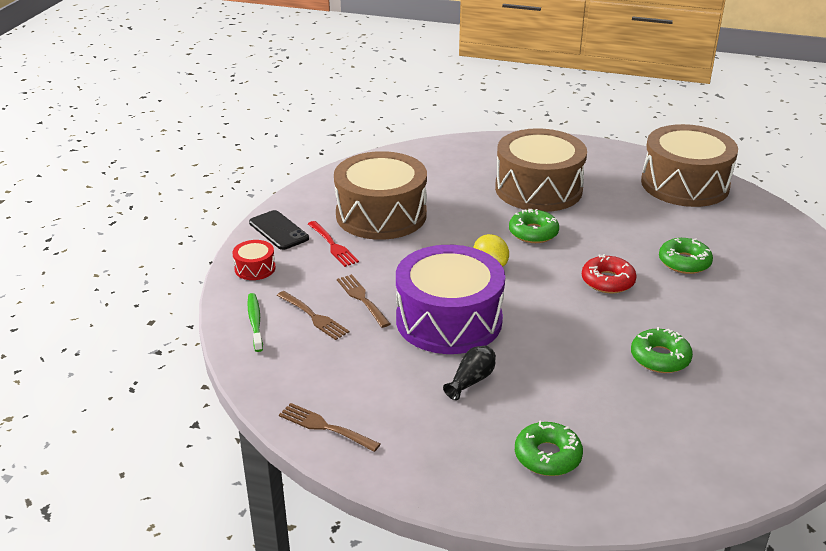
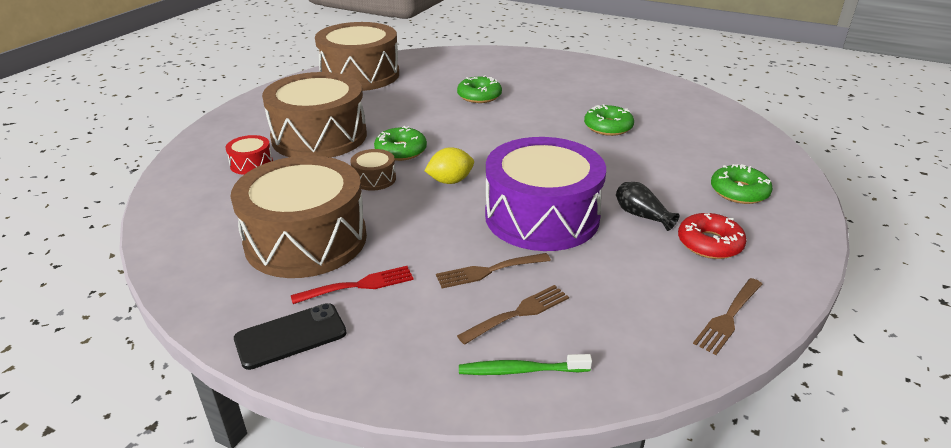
camera: 80 degrees left, 0 degrees up
red drum [233,240,276,280] -> red drum moved to [225,135,273,175]
red donut [582,254,637,293] -> red donut moved to [678,213,747,259]
none -> brown drum [350,149,396,191]

